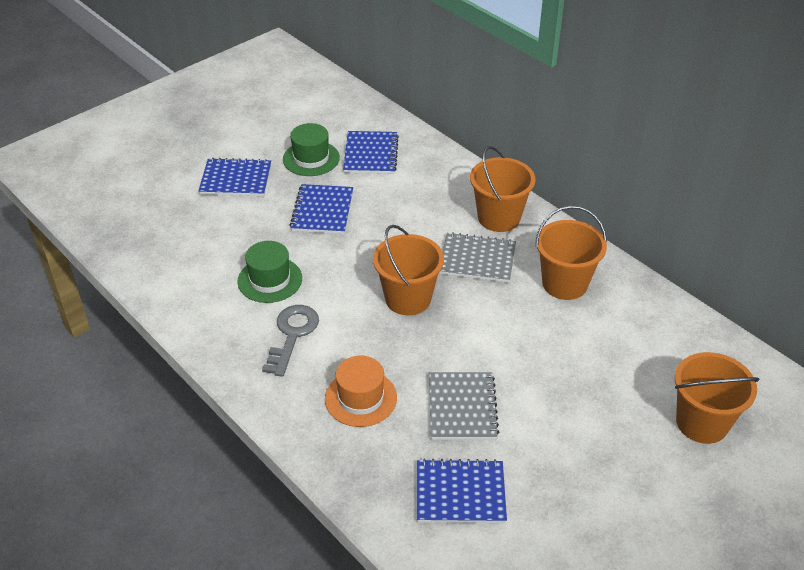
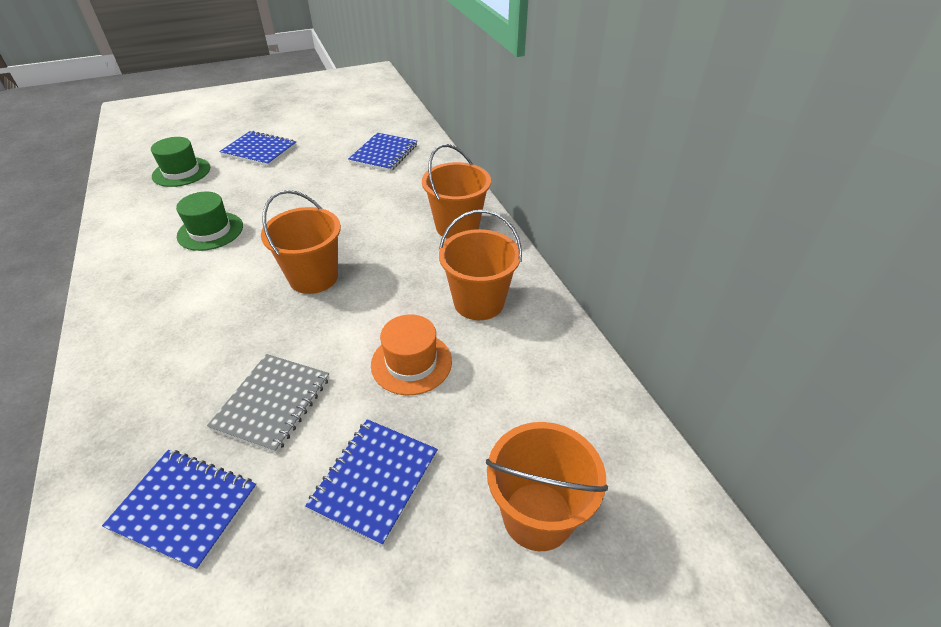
camera: 20 degrees right, 0 degrees up
grey key [262,305,319,377] -> none
green hat [283,123,340,176] -> green hat moved to [151,137,210,187]
blue notebook [290,184,353,234] -> blue notebook moved to [305,419,438,546]
orange hat [325,356,397,427] -> orange hat moved to [371,314,452,395]
grey notebook [439,232,516,283] -> none

